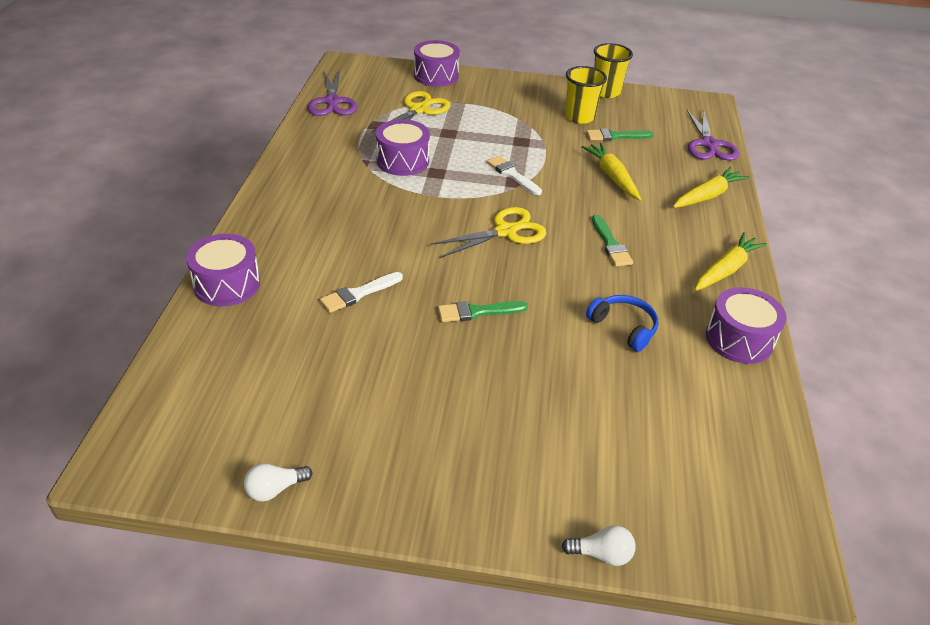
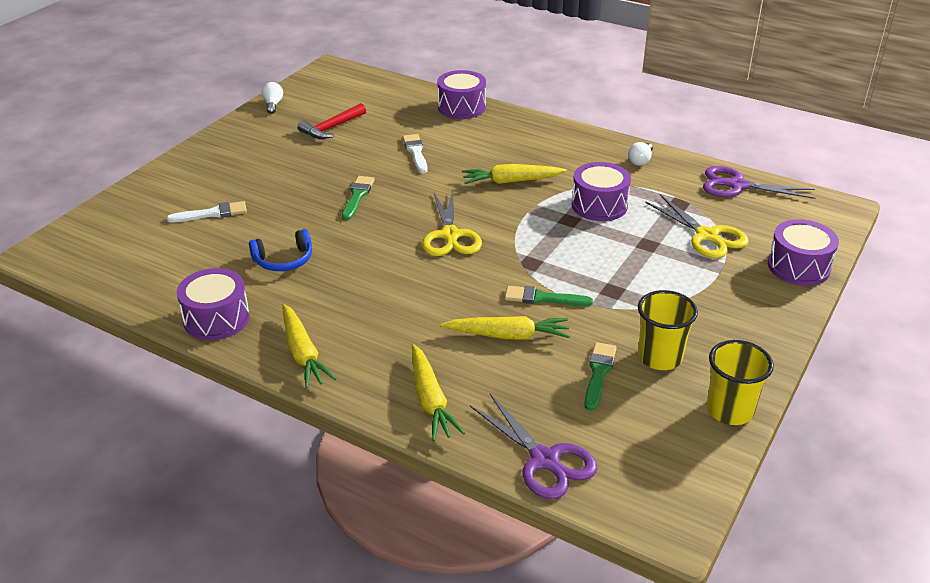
camera: 115 degrees right, 5 degrees down
white brush [487,156,542,195] -> white brush moved to [167,201,247,223]
white light bulb [562,525,636,566] -> white light bulb moved to [628,142,653,166]
green brush [592,215,633,267] -> green brush moved to [505,286,593,306]
purple scissors [687,109,739,160] -> purple scissors turned 150 degrees counterclockwise [470,394,597,499]
none -> red hammer [298,103,366,139]
none -> yellow carrot [462,164,567,184]

